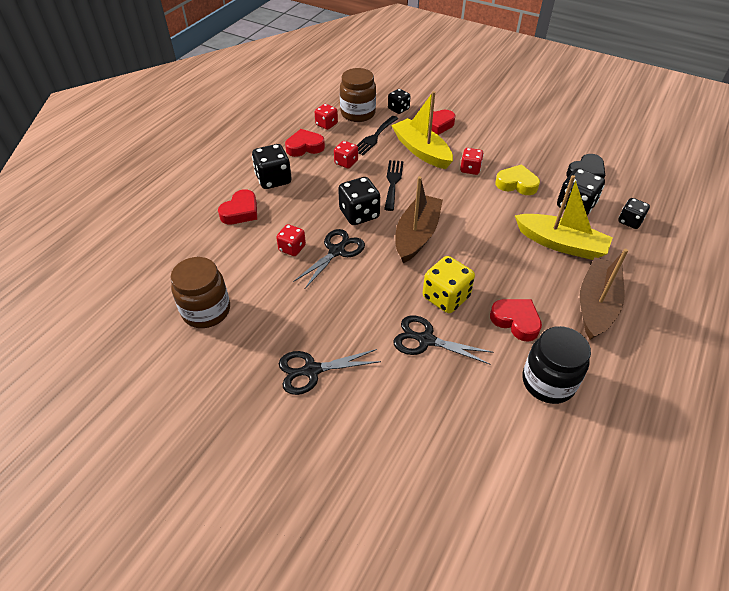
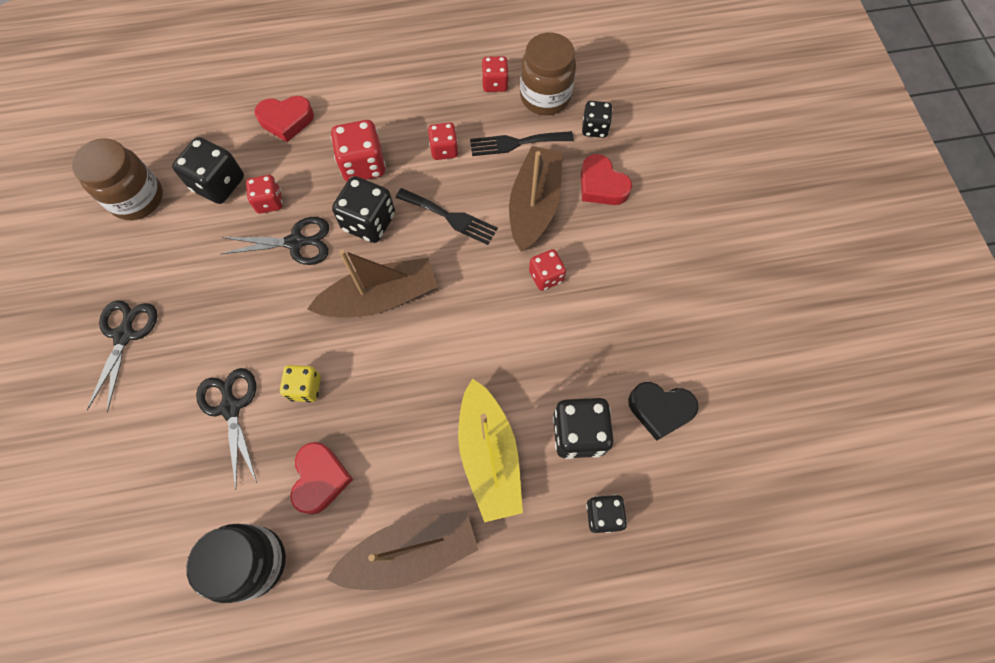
camera: 50 degrees right, 20 degrees up
black dice [252,144,291,189] -> black dice moved to [172,137,244,204]
black scissors [279,349,381,395] -> black scissors turned 60 degrees clockwise [87,300,157,413]
red heart [285,129,325,157] -> none
black fork [384,160,403,211] -> black fork turned 60 degrees clockwise [396,188,498,245]
yellow boat [391,91,453,169] -> brown boat [509,146,563,252]
yellow dice [423,256,475,313] -> yellow dice [280,365,321,402], size x0.63
yellow heart [495,164,540,195] -> none
none -> red dice [331,120,386,182]

